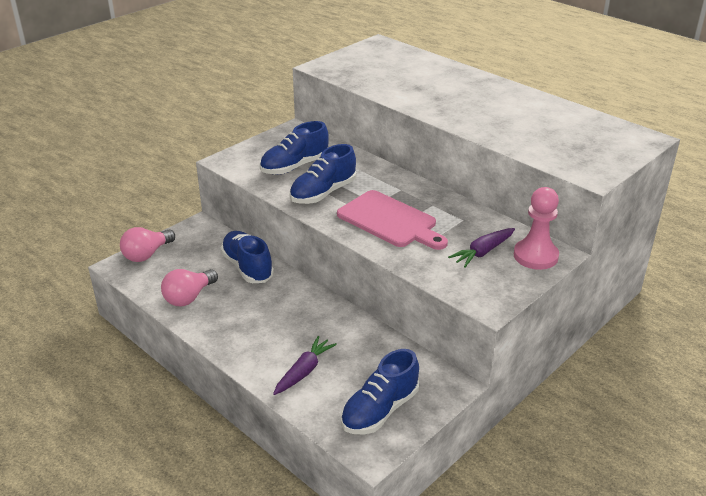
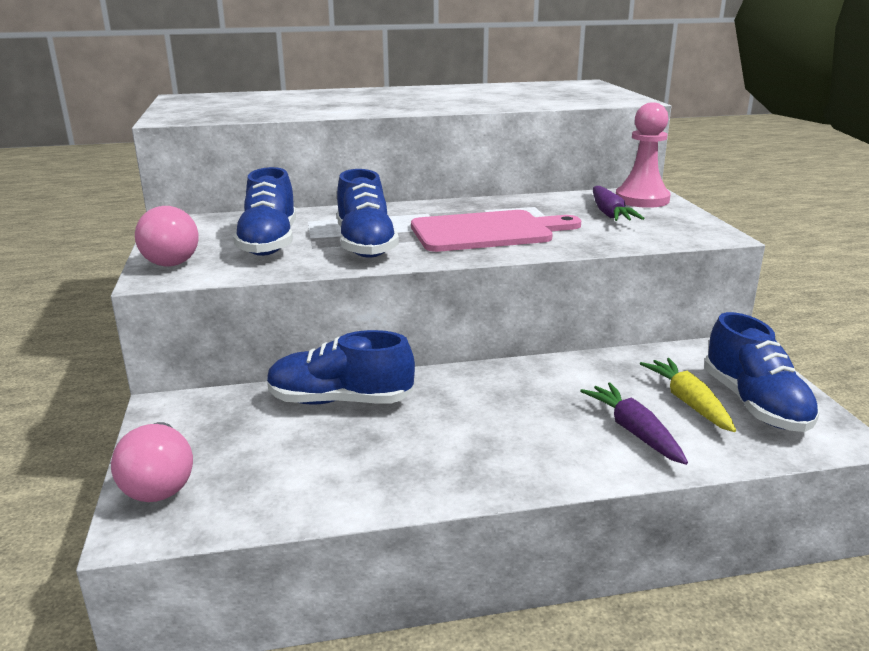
camera: 55 degrees left, 10 degrees down
pink light bulb [161,269,218,306] -> pink light bulb moved to [135,206,199,266]
none -> yellow carrot [640,358,736,432]

